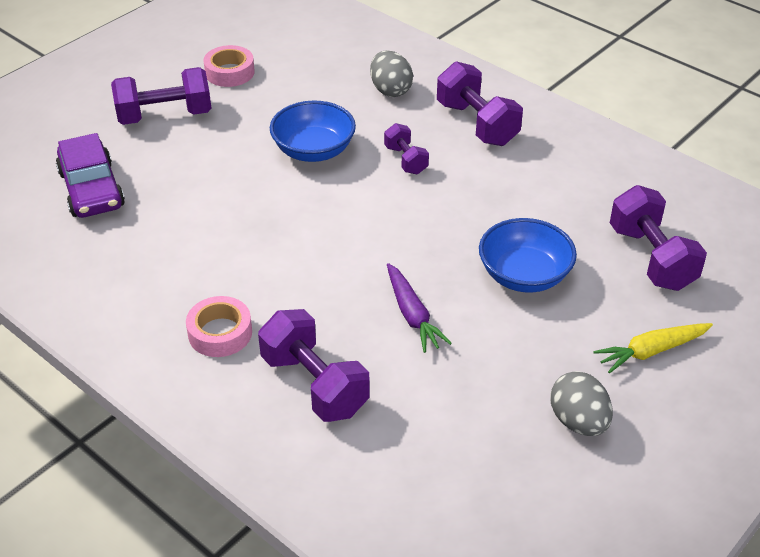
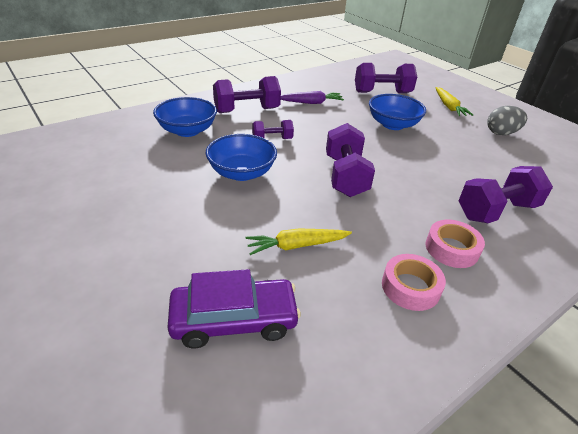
camera: 80 degrees left, 5 degrees down
purple dumbbell [111,67,212,125] -> purple dumbbell moved to [326,123,375,197]
pink tape [203,45,255,87] -> pink tape moved to [382,254,446,311]
grey egg [370,50,413,97] -> blue bowl [153,97,217,137]
purple carrot [387,263,452,353] -> purple carrot moved to [281,91,344,104]
none -> yellow carrot [245,228,352,255]

